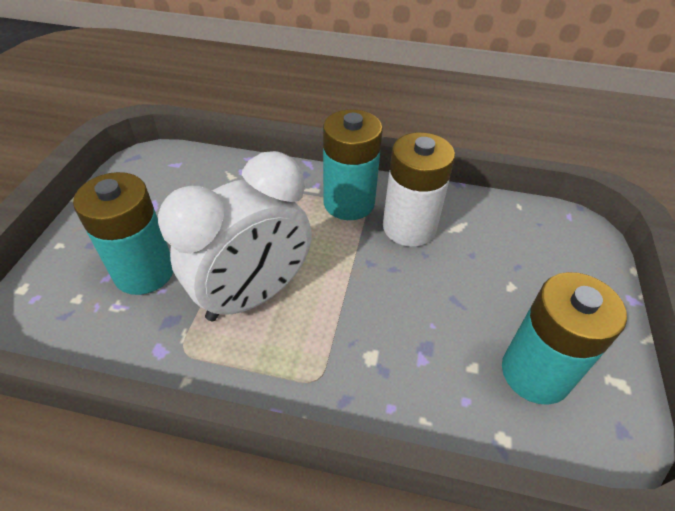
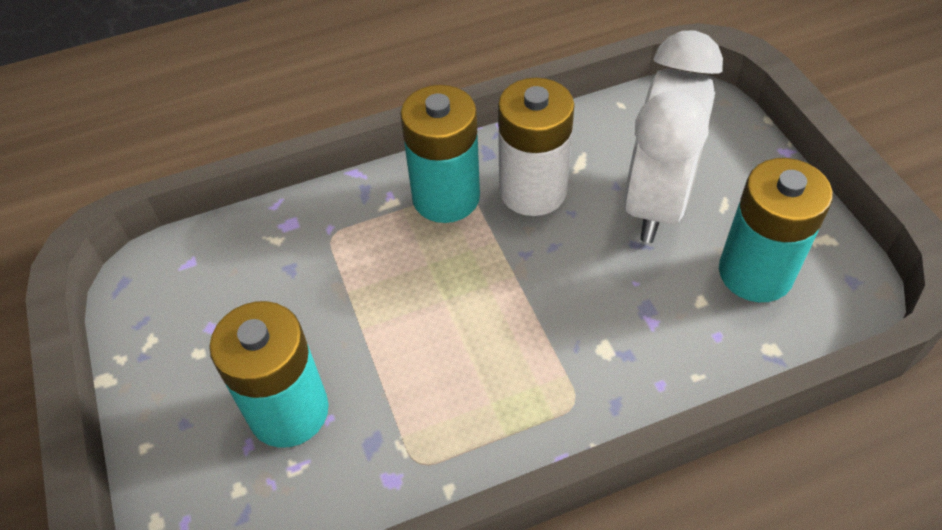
camera: 30 degrees left, 5 degrees up
white clock [158,151,312,321] -> white clock moved to [624,31,723,243]

